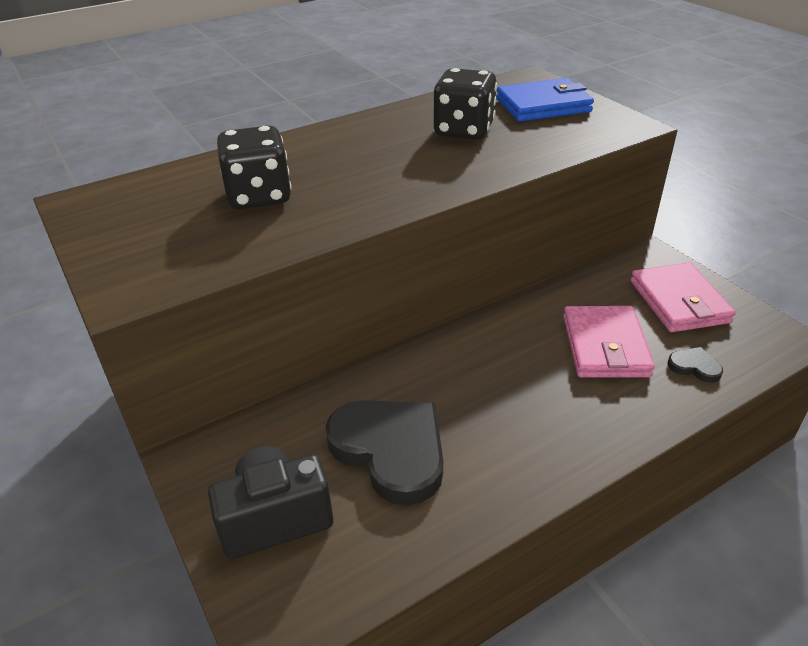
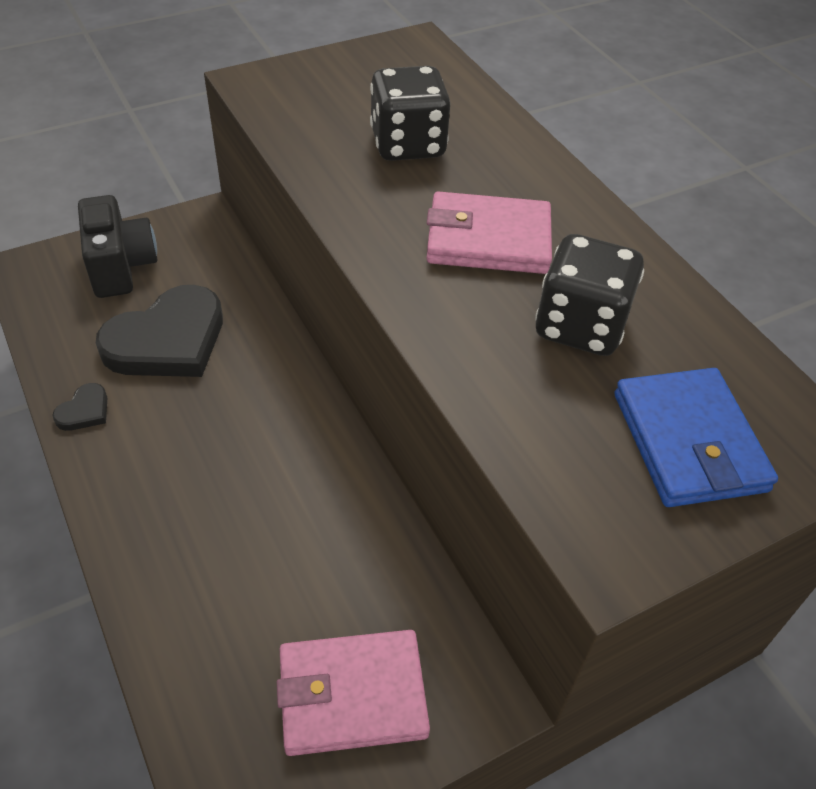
camera: 90 degrees right, 10 degrees up
pink wallet [563,306,655,377] -> pink wallet moved to [426,191,552,274]
black heart [668,347,723,383] -> black heart moved to [52,383,107,431]

